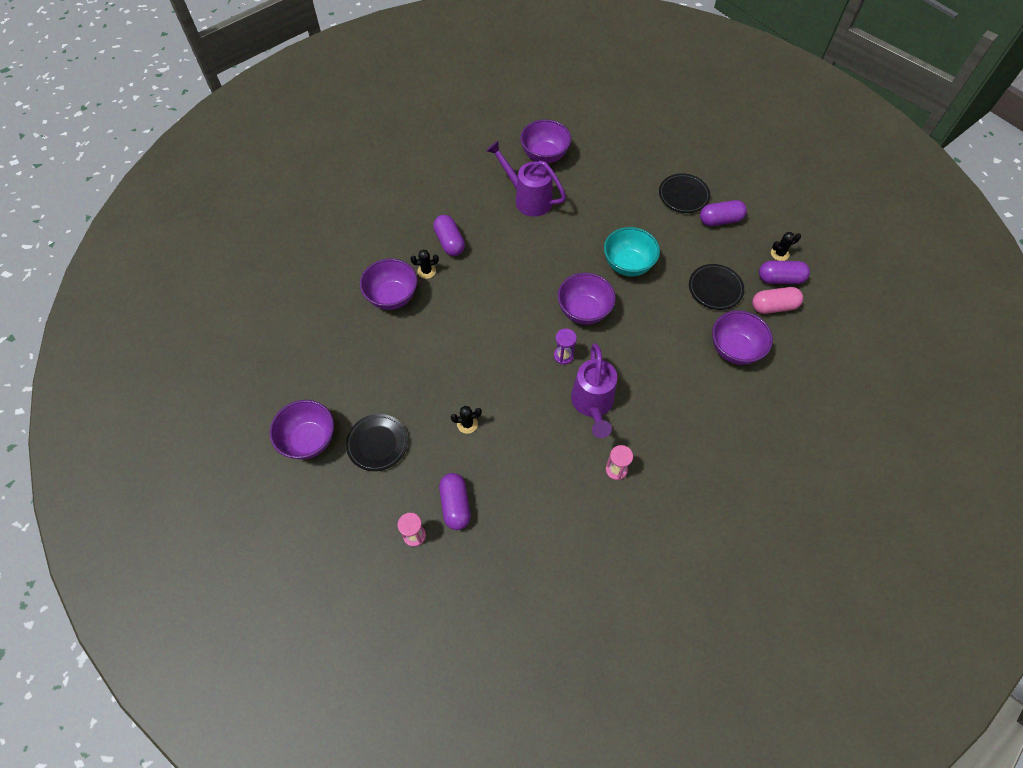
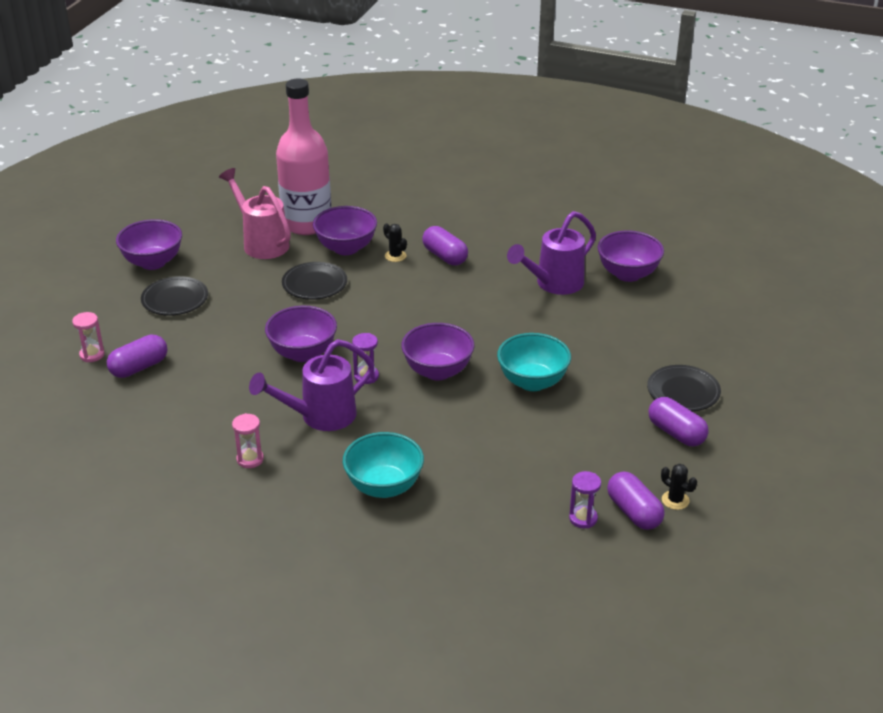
camera: 60 degrees right, 25 degrees down
purple capsule [433,215,465,256] -> purple capsule turned 75 degrees counterclockwise [422,226,468,265]
black cactus [451,406,482,434] -> none
purple watering can [486,141,566,217] -> purple watering can turned 135 degrees counterclockwise [507,211,596,295]
black plate [689,264,744,310] -> black plate moved to [282,262,347,300]
purple bowl [712,311,773,365] -> purple bowl moved to [265,306,337,362]
pink capsule [752,287,803,314] -> purple hourglass [569,471,601,528]
none -> pink watering can [219,168,291,259]
none -> pink bottle [276,79,332,235]
none -> turquoise bowl [343,432,424,498]

